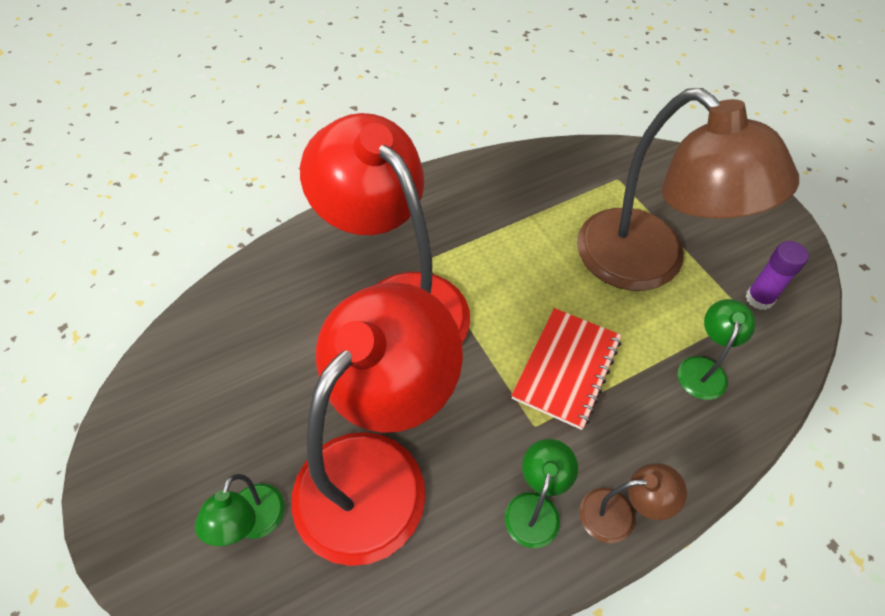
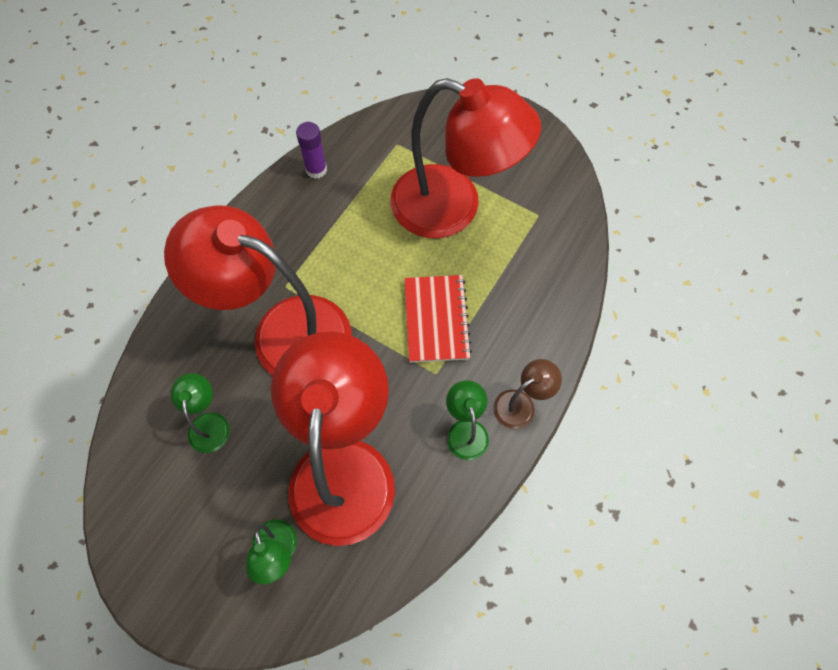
camera: 30 degrees left, 10 degrees up
brown lamp [577,88,799,291] -> red lamp [391,78,541,238]
green lamp [678,299,756,400] -> green lamp moved to [170,373,230,453]
purple glue stick [745,241,809,310] -> purple glue stick moved to [296,122,327,179]

